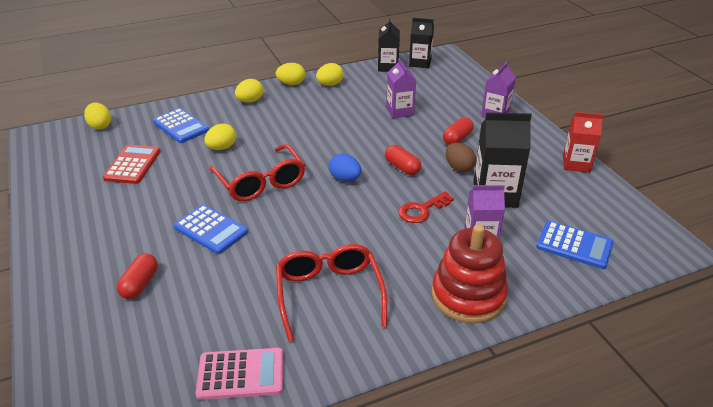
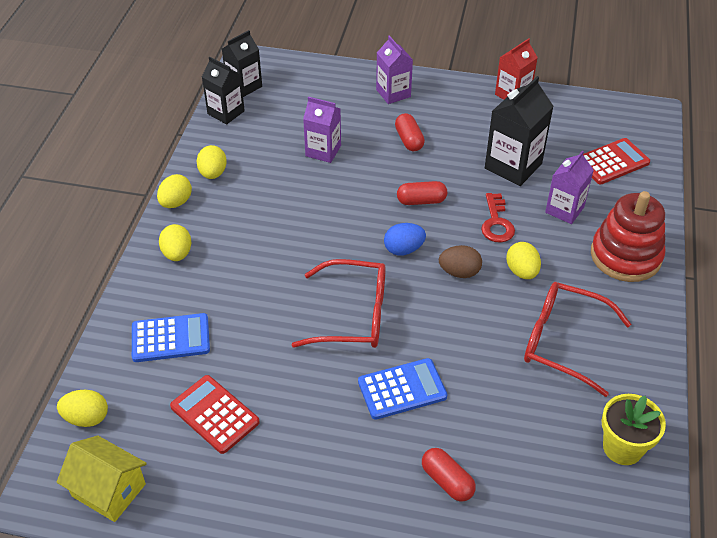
camera: 55 degrees left, 10 degrees up
pink calculator [196,348,283,400] -> yellow flower pot [601,394,666,465]
yellow egg [204,124,236,150] -> yellow egg moved to [506,242,541,279]
brown egg [446,143,476,172] -> brown egg moved to [439,245,482,278]
blue calculator [536,221,614,269] -> red calculator [583,138,650,184]
none -> yellow house [57,436,147,522]

